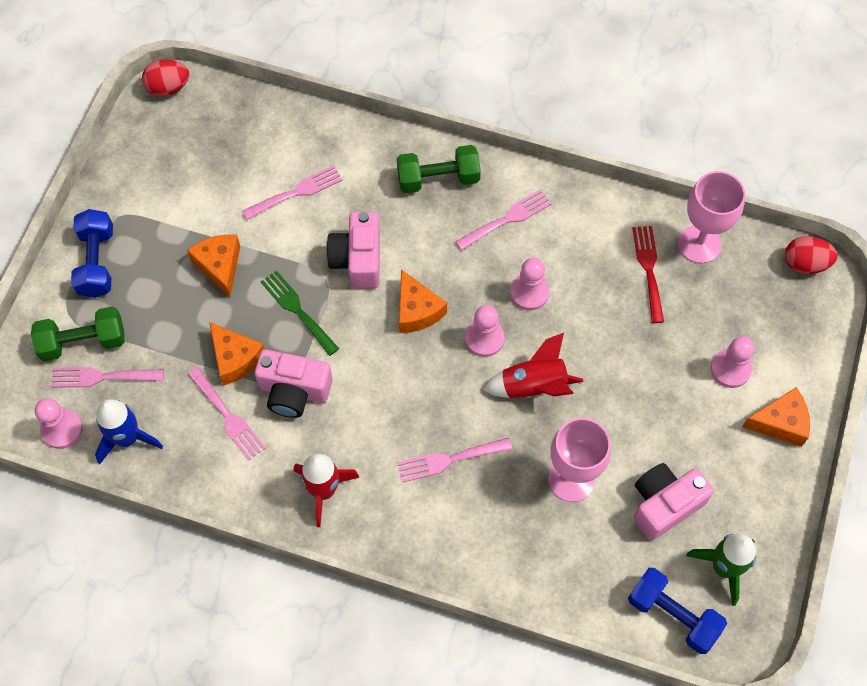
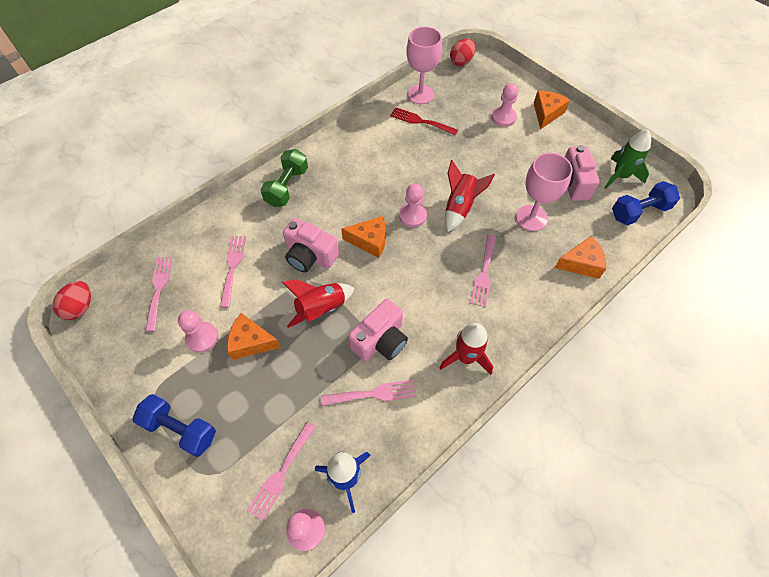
camera: 60 degrees left, 5 degrees down
green dumbbell [31,307,124,361] -> none
orange cheese [209,322,265,386] -> orange cheese moved to [555,236,606,279]
green fork [261,270,339,356] -> red rocket [282,279,355,328]
pink fork [455,190,552,251] -> pink fork moved to [145,257,173,332]
pink pawn [510,258,549,310] -> pink pawn moved to [178,310,218,353]

